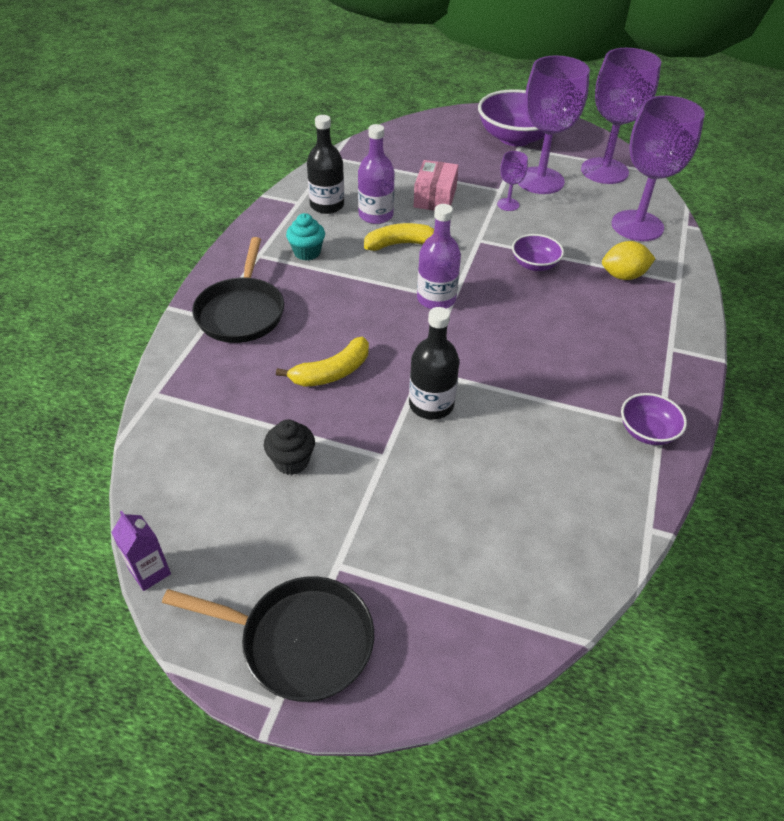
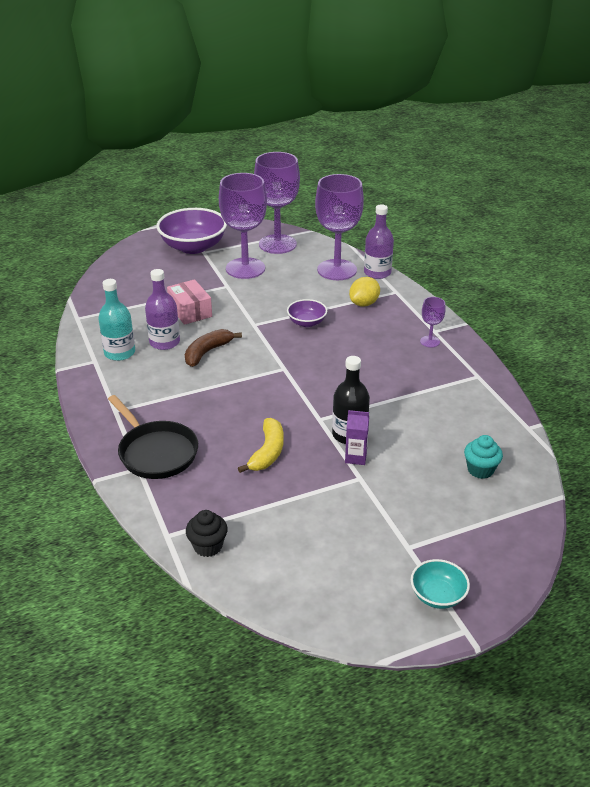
camera: 40 degrees left, 10 degrees down
purple carton [111,511,171,591] -> purple carton moved to [345,410,369,465]
black pan [162,576,374,702] -> turquoise bowl [411,559,470,609]
black cupcake [264,420,315,475] -> black cupcake moved to [186,510,228,557]
turquoise cupcake [286,213,325,260] -> turquoise cupcake moved to [464,435,503,479]
black bottle [307,115,344,214] -> turquoise bottle [98,279,135,361]
yellow banana [364,223,434,251] -> brown banana [185,329,242,367]
purple bottle [417,204,461,309] -> purple bottle moved to [364,204,394,279]
purple goblet [497,151,528,211] -> purple goblet moved to [420,297,446,347]
purple bowl [621,393,687,445] -> none

